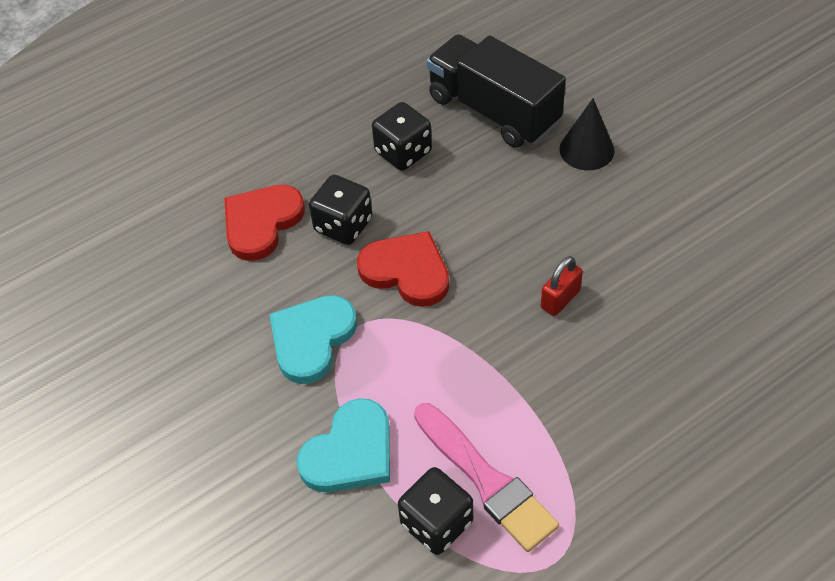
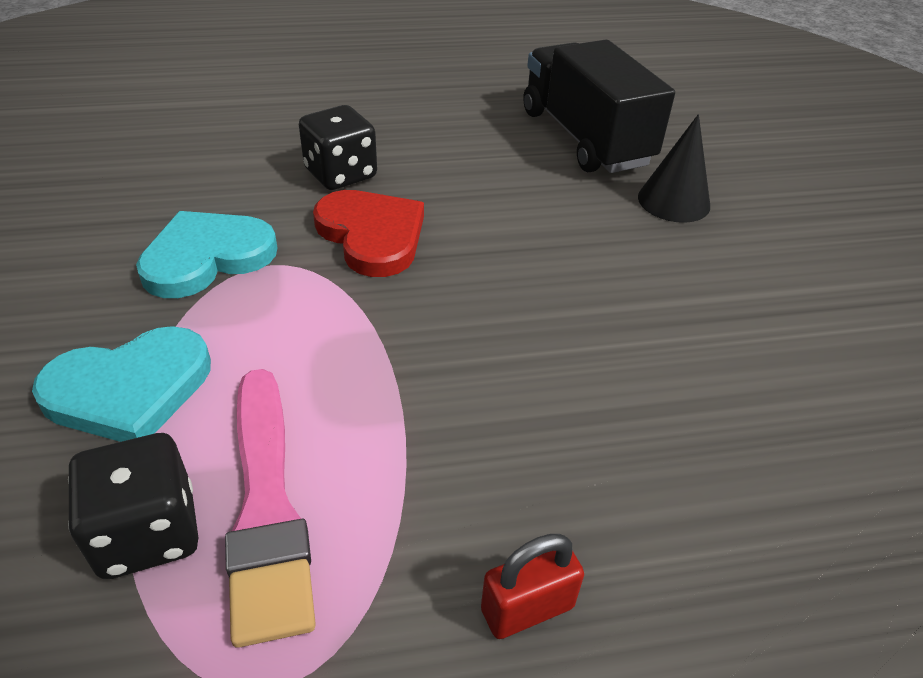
camera: 20 degrees right, 10 degrees down
red heart [224,185,305,261] -> none
black dice [372,102,432,171] -> none
red padlock [541,256,583,316] -> red padlock moved to [481,534,584,639]

